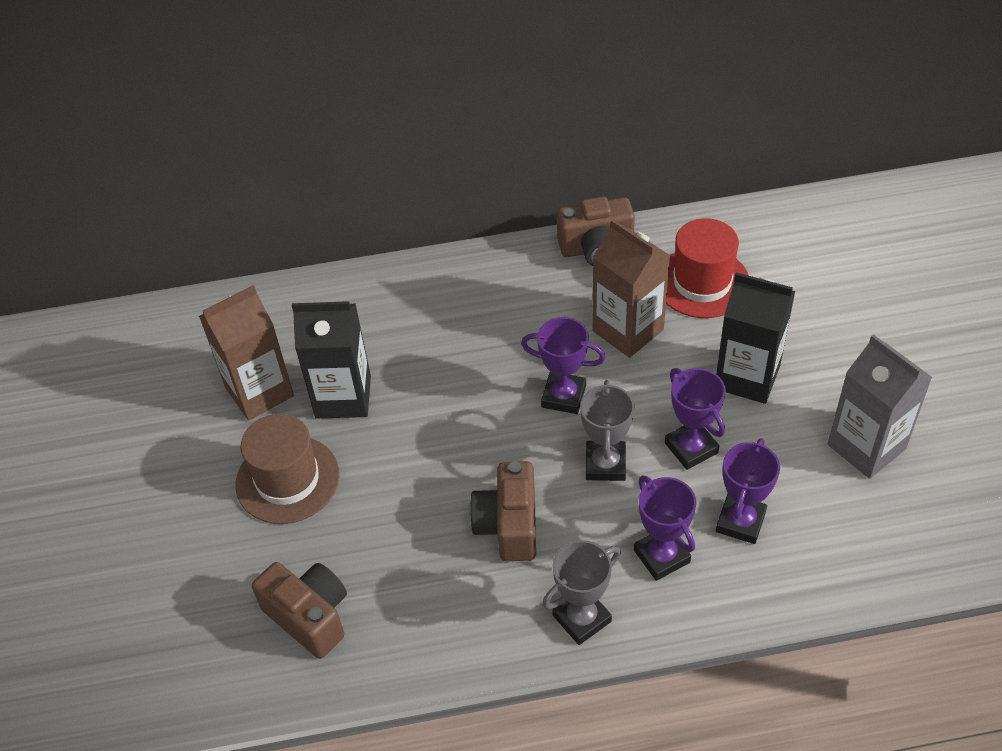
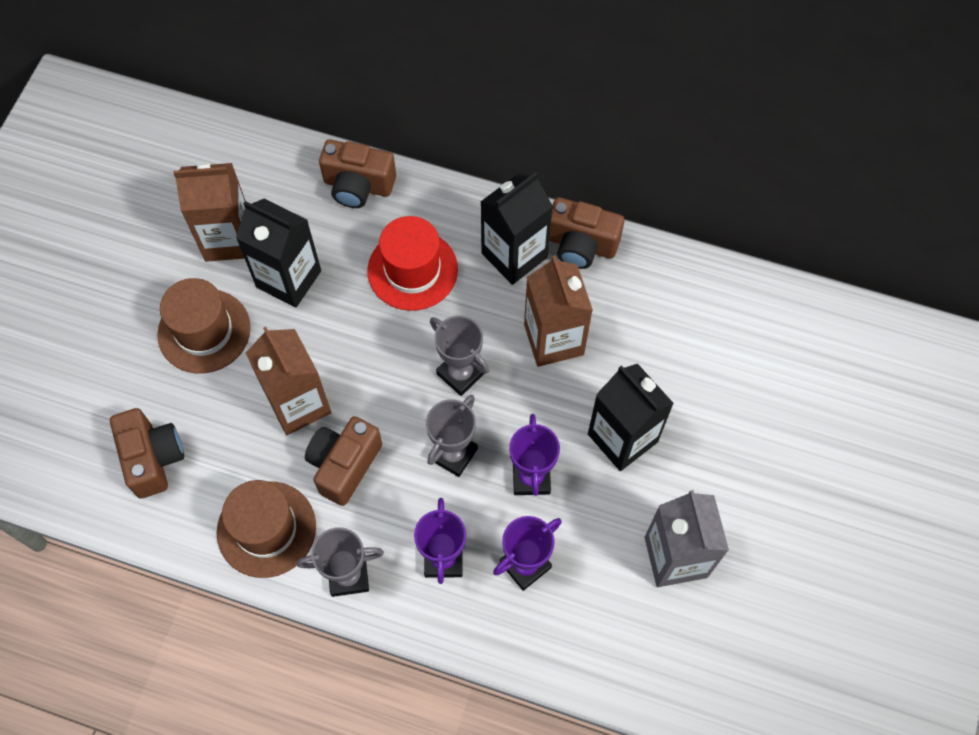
camera: 25 degrees right, 15 degrees up
purple trophy [521,317,606,414] -> grey trophy [430,316,489,396]
red hat [666,218,749,318] -> red hat moved to [368,216,458,311]
none -> brown hat [217,480,316,578]
none -> brown carton [246,327,332,435]
none -> brown camera [319,140,396,208]
none -> black carton [481,172,553,285]

